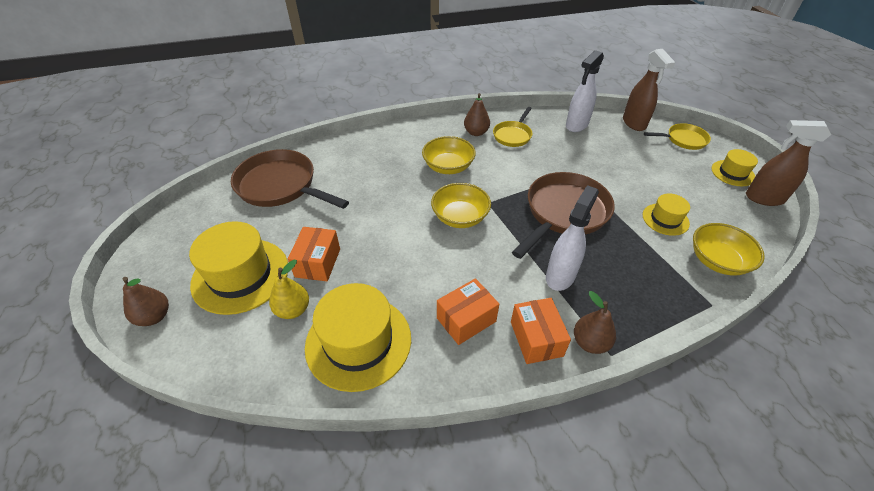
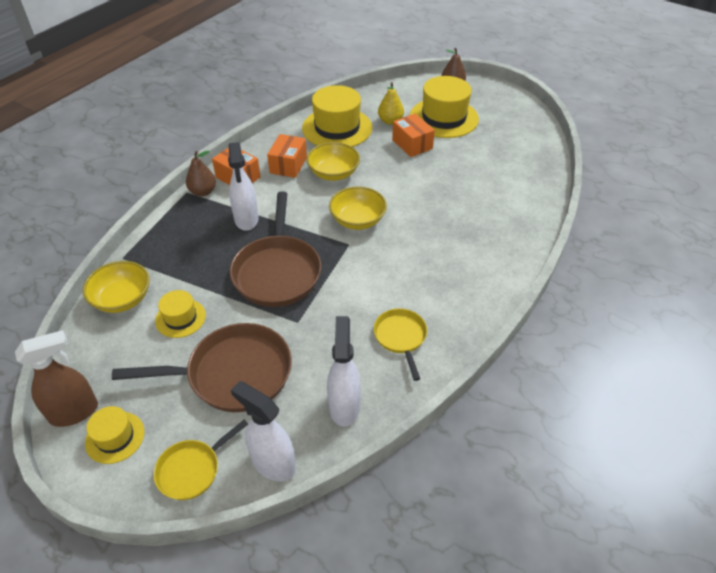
camera: 140 degrees right, 0 degrees up
brown pan [231,149,349,209] -> brown pan moved to [112,323,292,412]
yellow bowl [422,136,476,174] -> yellow bowl moved to [307,142,360,181]
brown pear [464,93,490,136] -> none
brown spray bottle [623,49,675,131] -> white spray bottle [231,381,296,482]

